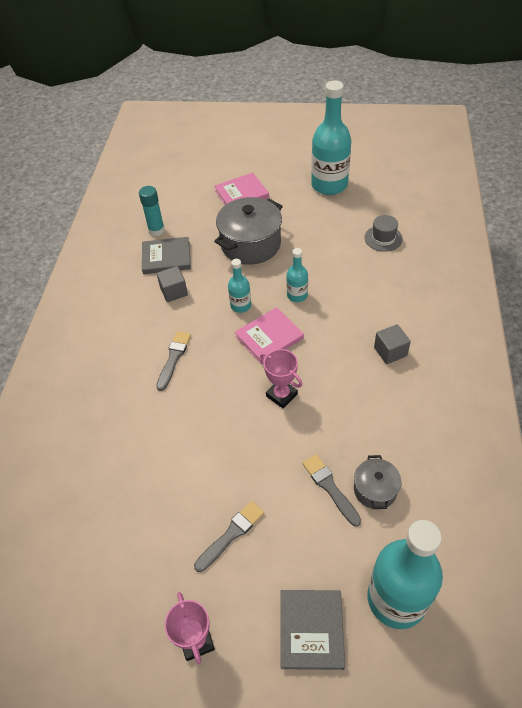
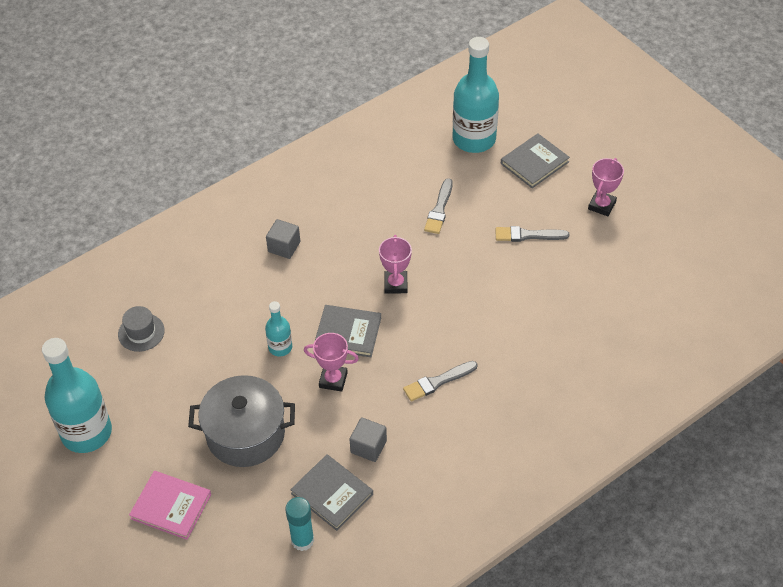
camera: 135 degrees left, 0 degrees up
turquoise bottle [228,259,251,313] -> pink trophy [304,333,359,392]
pink book [235,307,304,365] -> grey book [315,305,381,357]
grey pot [354,455,401,510] -> none

